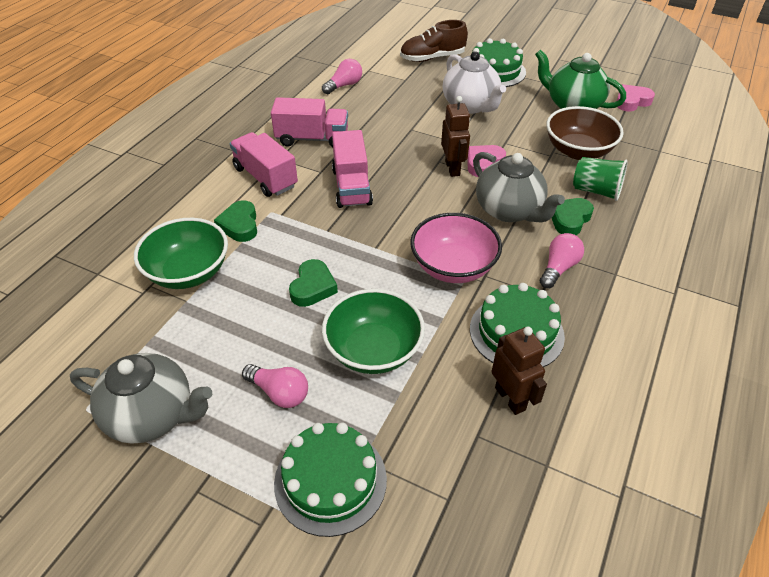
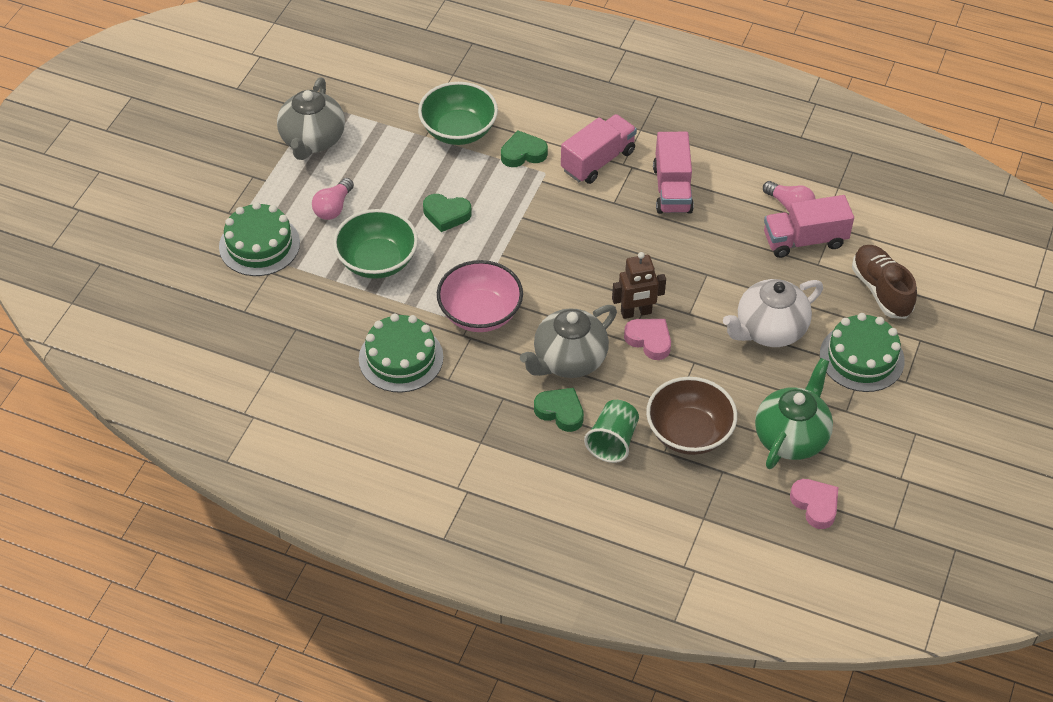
camera: 85 degrees right, 5 degrees up
pink truck [332,130,373,208] -> pink truck moved to [764,195,854,258]
brown robot [492,327,547,415] -> none
pink light bulb [540,233,584,288] -> none

